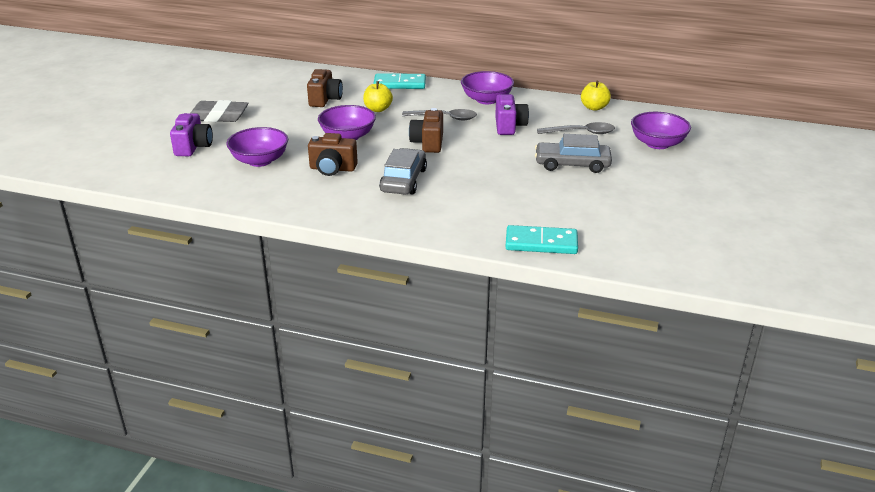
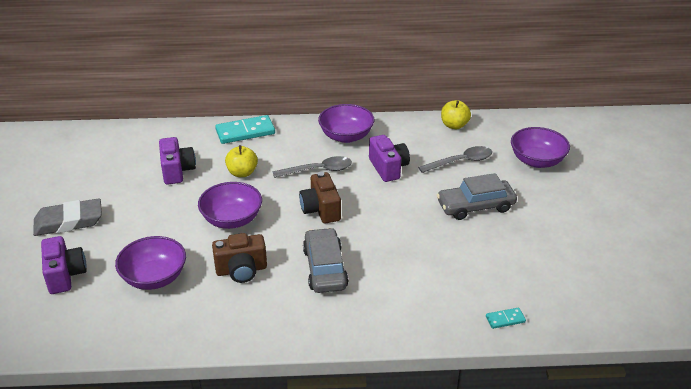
camera: 20 degrees left, 5 degrees up
brown camera [307,69,343,107] -> purple camera [159,137,196,184]
turquoise domino [505,225,578,254] -> turquoise domino [486,308,526,329], size x0.50

